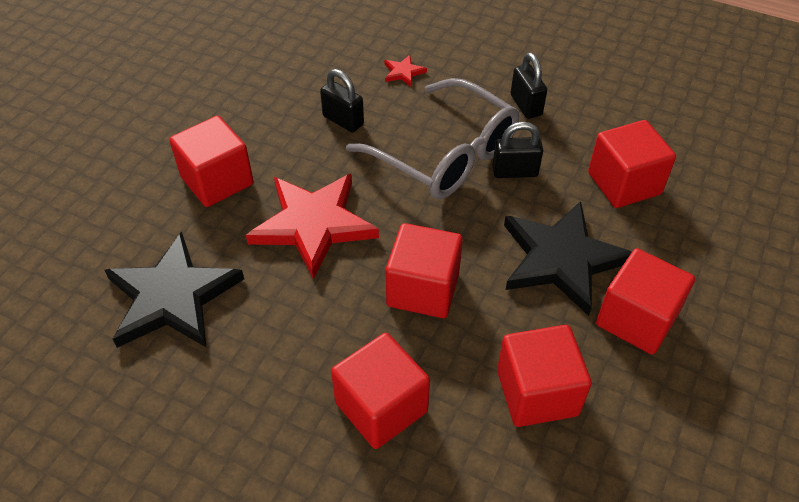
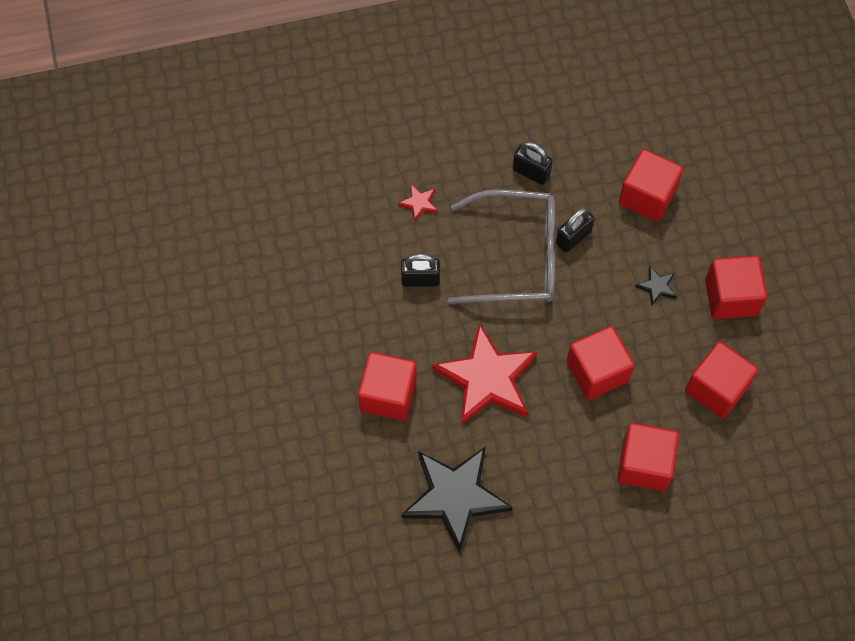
camera: 40 degrees left, 15 degrees up
black star [504,201,632,316] -> black star [635,266,677,305], size x0.41

